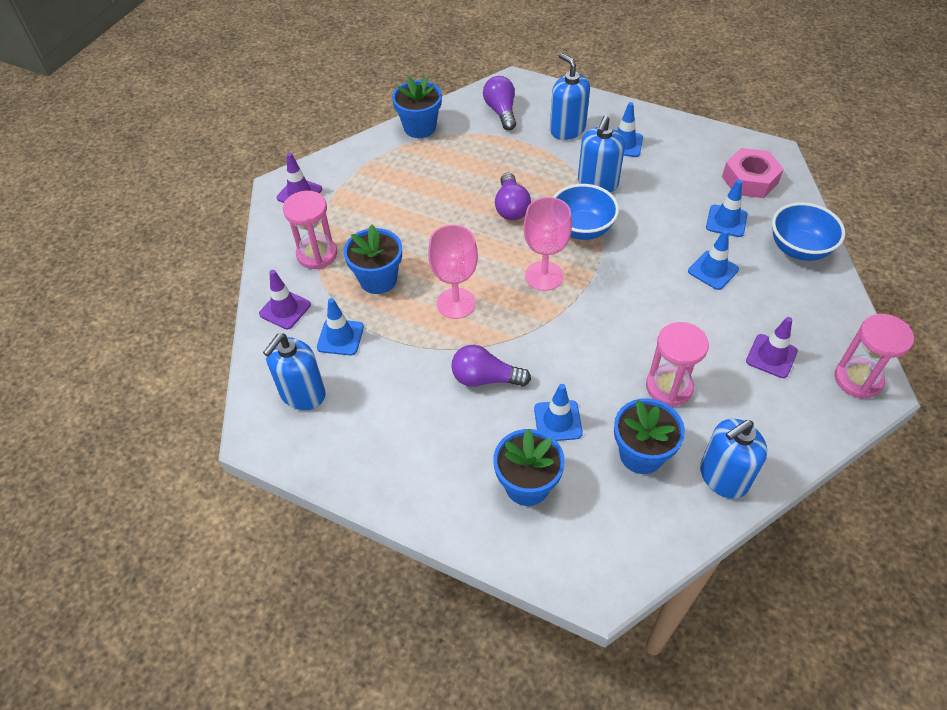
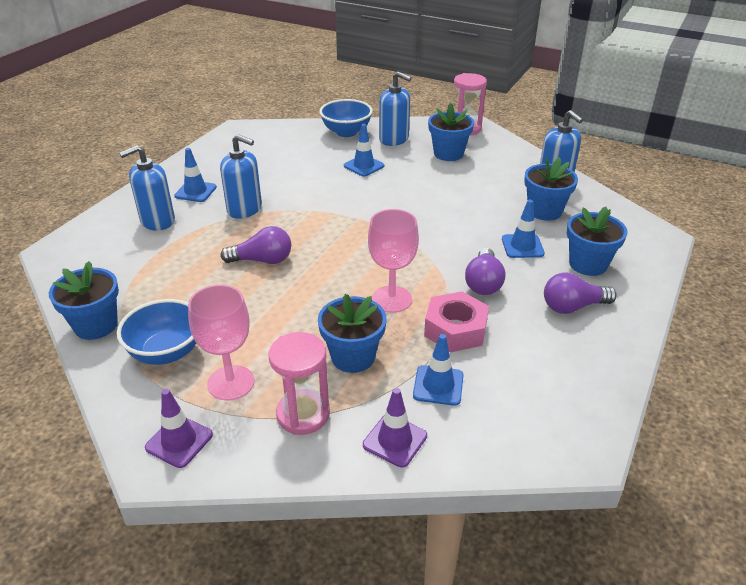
camera: 90 degrees left, 15 degrees down
blue soap dispenser [263,334,326,410] -> blue soap dispenser moved to [379,71,412,146]
purple light bulb [483,76,516,130] -> purple light bulb moved to [544,273,617,314]
pink goblet [523,197,572,291] -> pink goblet moved to [188,285,254,401]
blue bowl [553,184,619,240] -> blue bowl moved to [117,299,196,365]
pink hourglass [646,322,709,407] -> none
blue traffic cone [706,179,748,237] -> none
pink nut [722,148,784,198] -> pink nut moved to [424,291,489,352]
purple traffic cone [746,317,798,378] -> blue flower pot [428,103,474,161]

